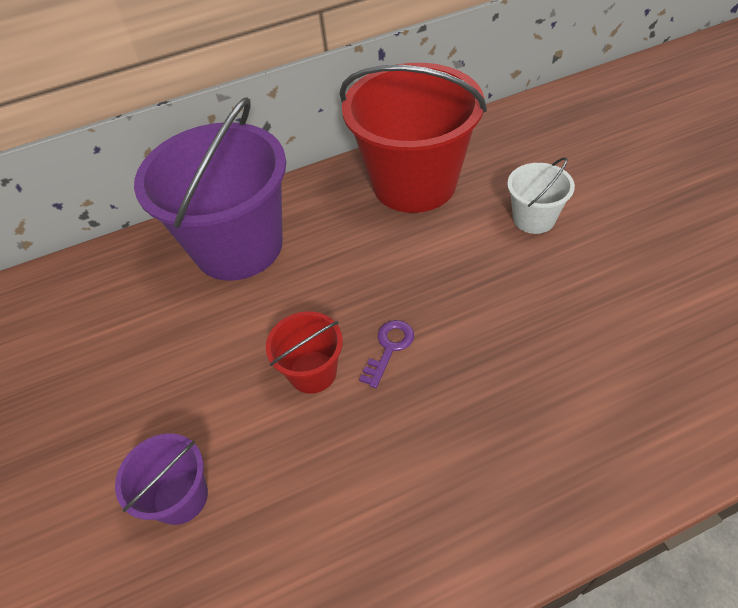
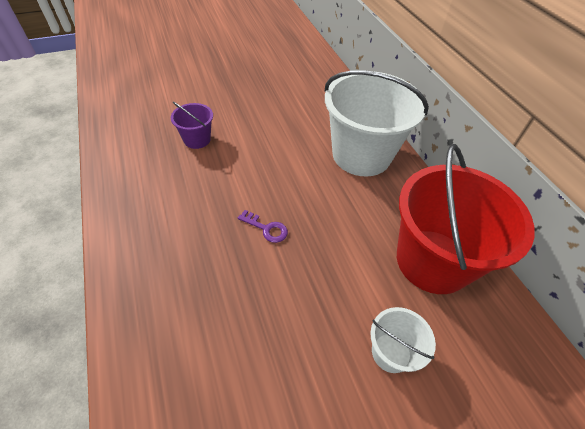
camera: 85 degrees right, 0 degrees up
purple bucket [134,98,286,281] -> white bucket [325,70,429,177]
red bucket [266,312,343,394] -> none

